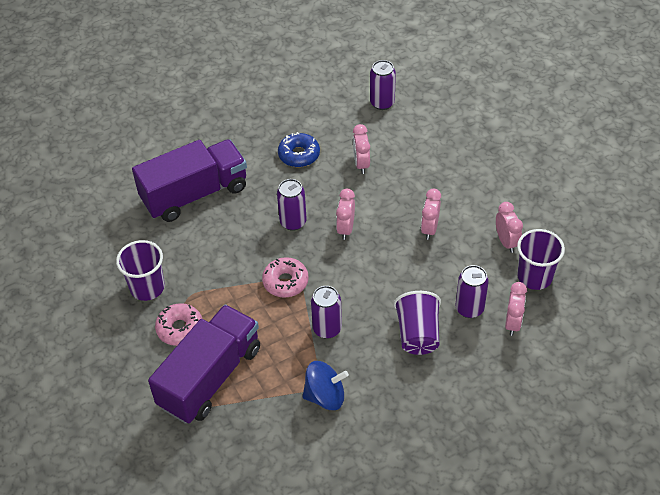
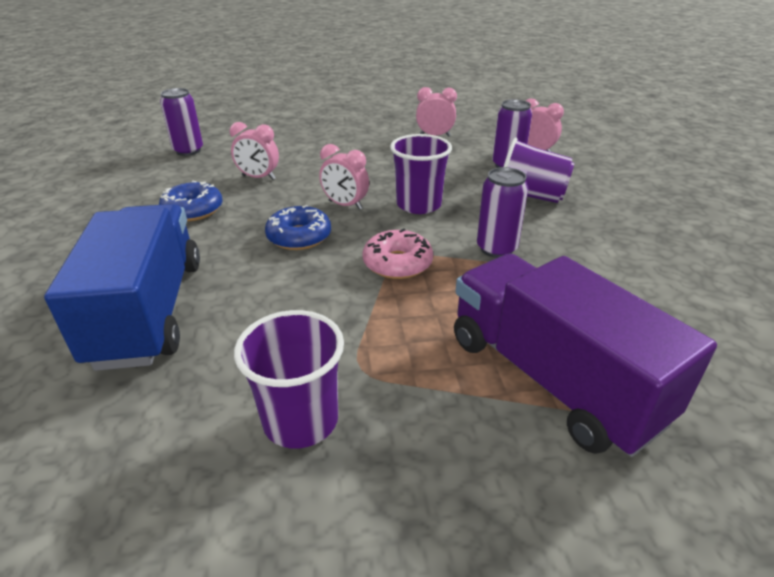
camera: 70 degrees left, 15 degrees down
purple truck [132,139,247,222] -> blue truck [44,204,200,371]
pink donut [155,303,202,346] -> none
purple can [277,179,307,231] -> blue donut [265,205,331,250]
blue spinning top [302,361,349,410] -> none
pink clock [421,189,441,240] -> none
purple cup [517,229,565,290] -> purple cup moved to [390,134,452,214]

